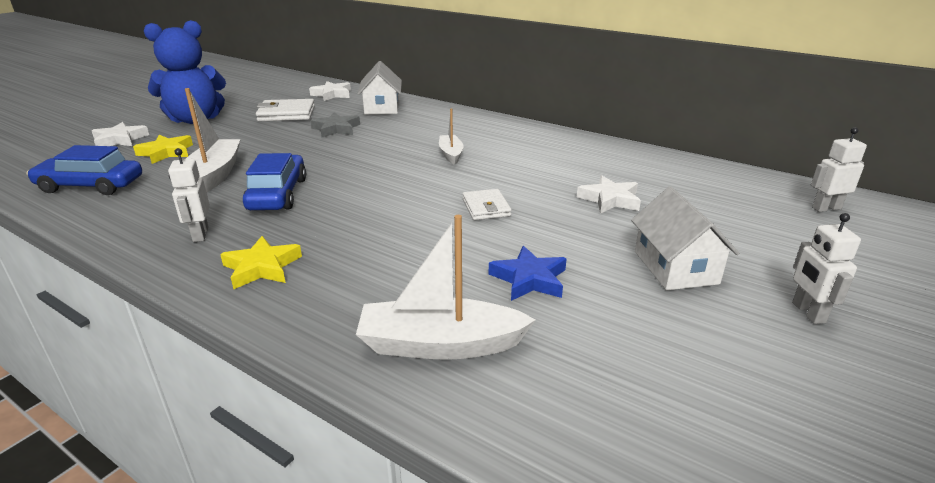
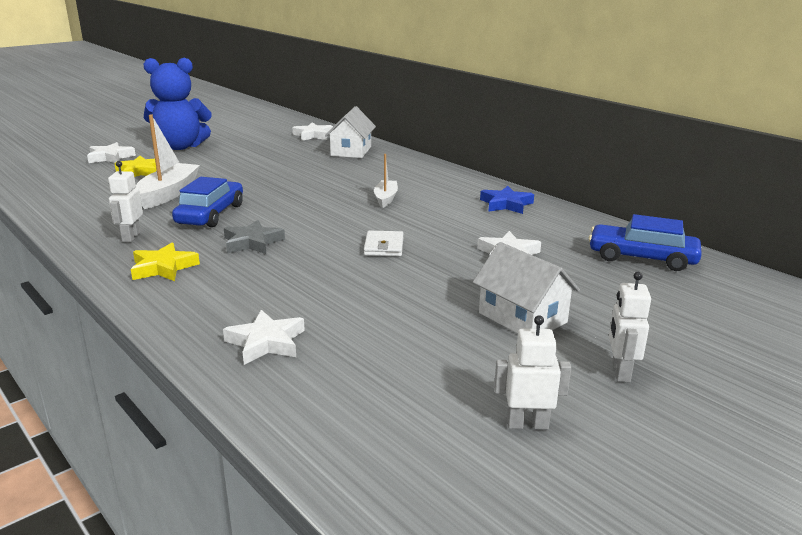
camera: 15 degrees right, 5 degrees down
blue car [26,145,142,195] -> blue car moved to [589,214,702,271]
white wallet [256,99,315,121] -> none
grey star [310,112,360,137] -> grey star moved to [224,220,285,254]
white boat [356,215,536,360] -> white star [223,310,305,365]
blue star [489,246,567,301] -> blue star moved to [480,186,534,214]
white house [631,187,739,290] -> white house turned 45 degrees counterclockwise [473,242,580,334]
white robot [811,127,867,212] -> white robot moved to [494,315,571,430]

